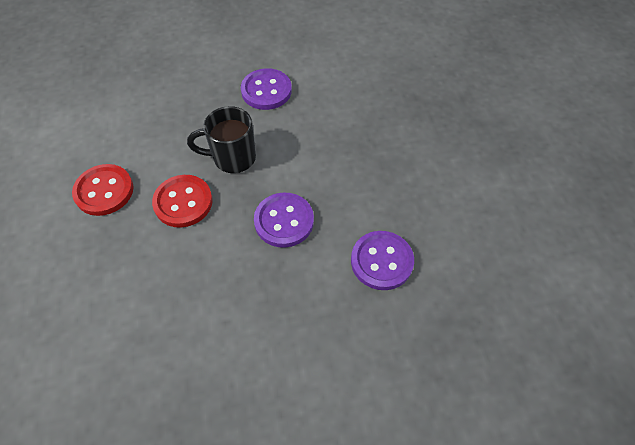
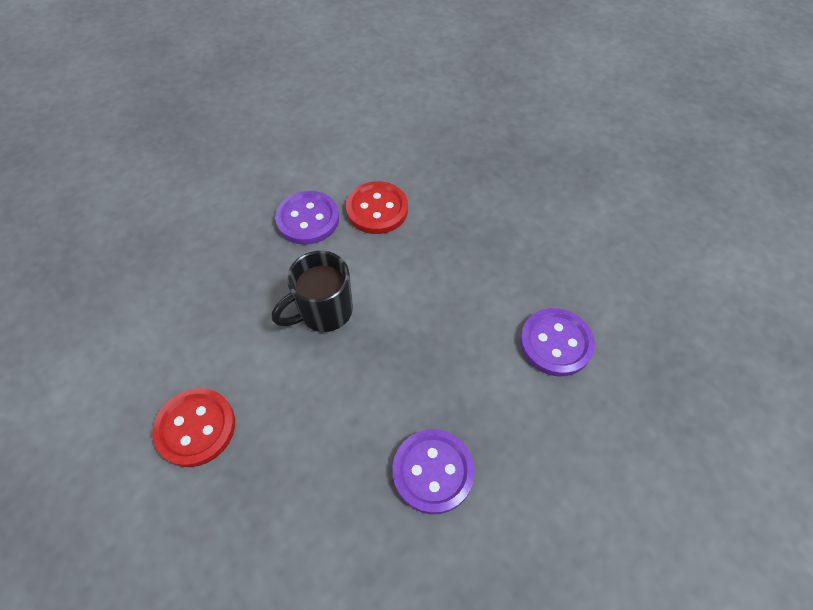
camera: 30 degrees left, 0 degrees up
red button [152,175,213,228] -> red button moved to [346,181,408,234]
purple button [254,193,314,248] -> purple button moved to [393,429,475,514]

